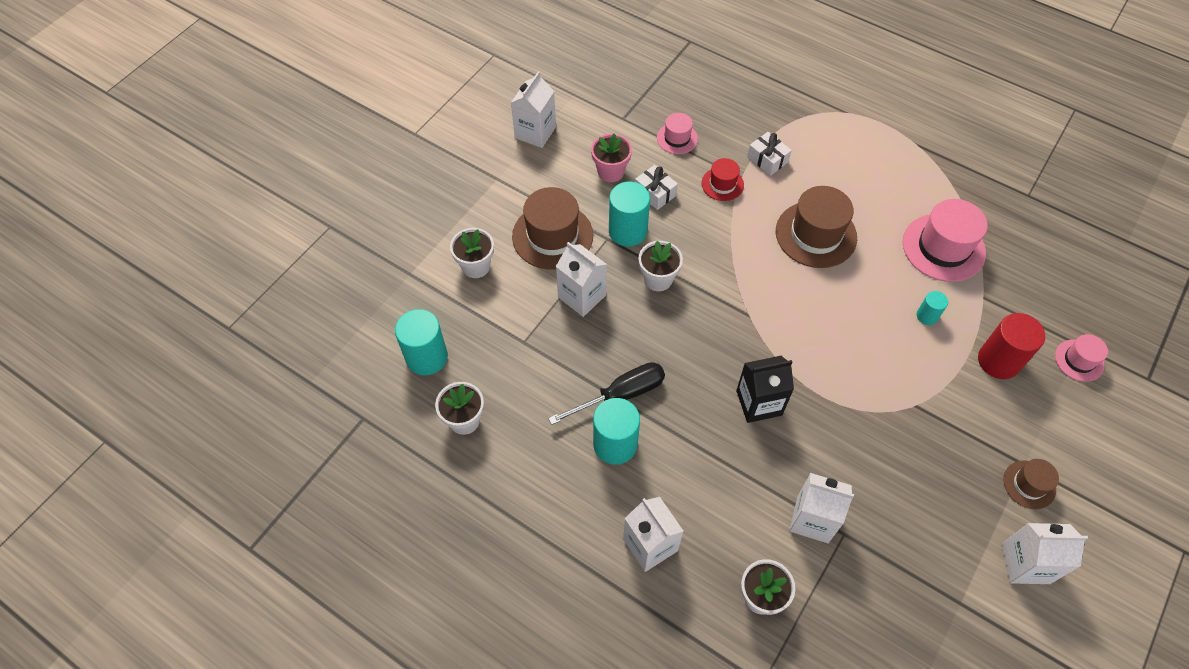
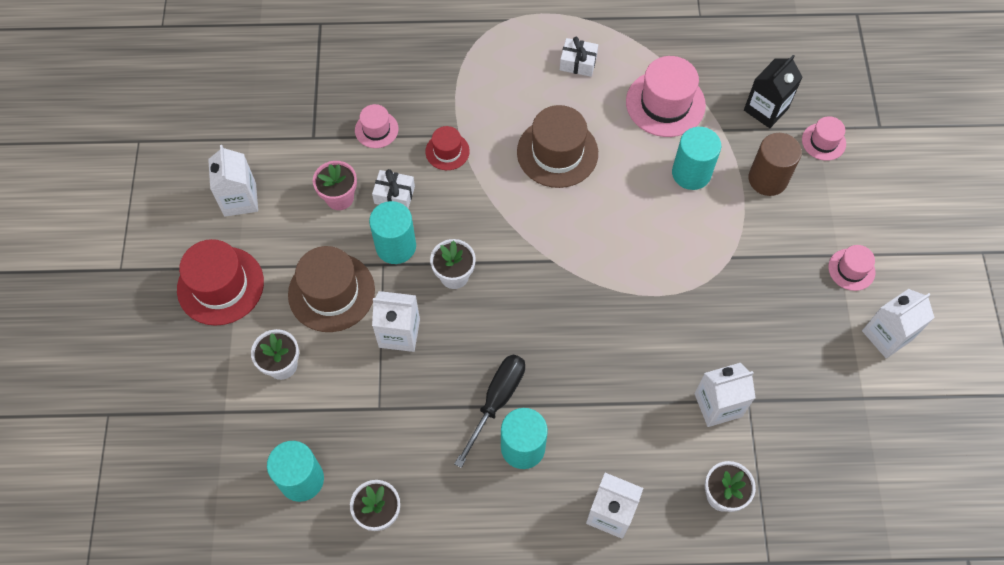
camera: 35 degrees left, 5 degrees up
black carton [736,356,794,423] -> black carton moved to [744,55,803,128]
white gift [747,132,792,176] -> white gift moved to [560,37,598,77]
turquoise cylinder [917,291,948,325] -> turquoise cylinder [672,127,721,190], size x1.89
red cylinder [978,313,1045,379] -> brown cylinder [748,133,802,196]
brown hat [1003,459,1059,509] -> pink hat [828,245,875,291]
none -> red hat [177,239,264,326]

